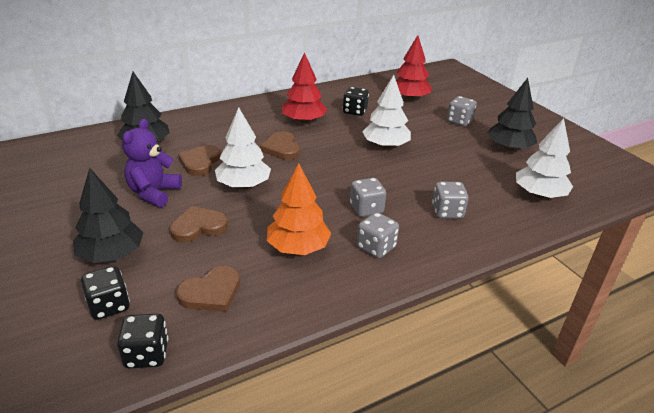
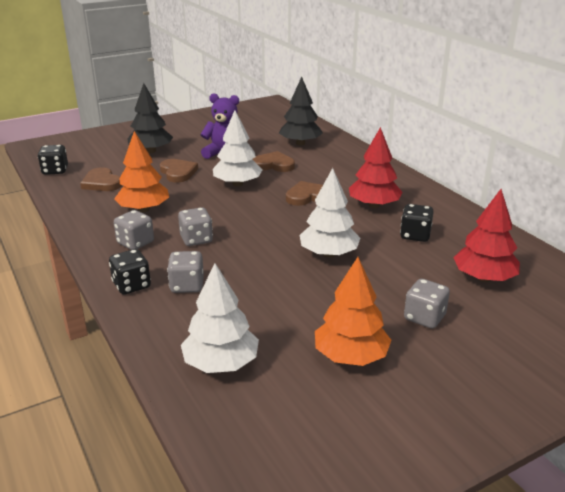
camera: 90 degrees right, 5 degrees down
black dice [81,266,130,320] -> black dice moved to [109,249,151,294]
black tree [487,78,537,151] -> orange tree [315,257,392,366]

